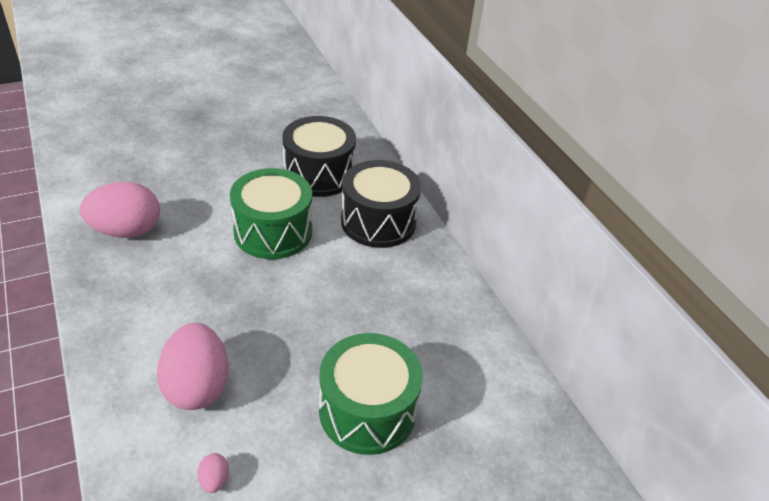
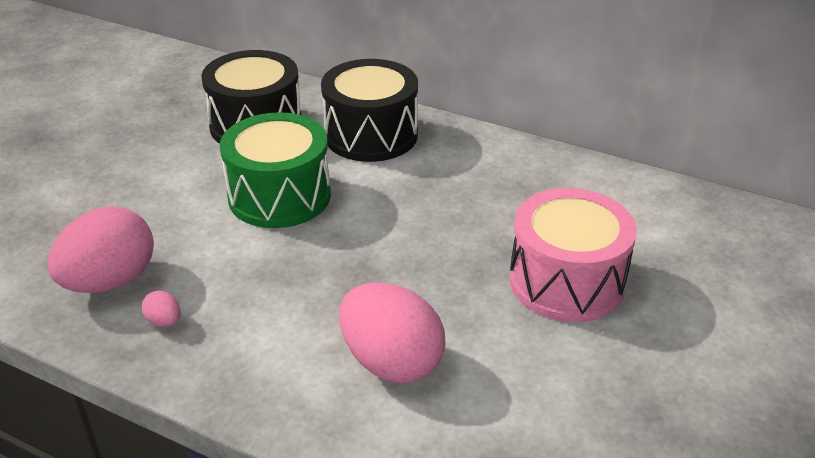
camera: 35 degrees left, 5 degrees down
pink egg [197,453,229,493] -> pink egg moved to [142,291,181,327]
green drum [319,333,423,455] -> pink drum [509,188,637,322]

